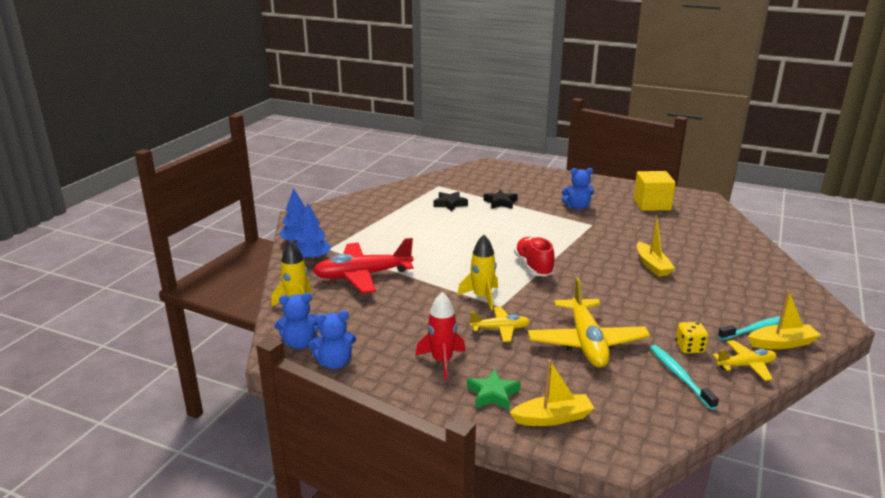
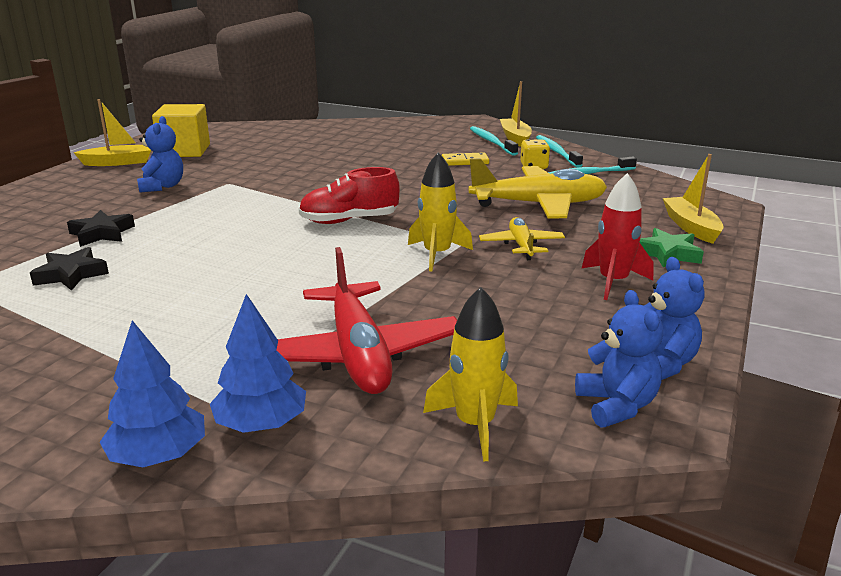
camera: 90 degrees left, 0 degrees up
yellow boat [637,215,675,277] -> yellow boat moved to [74,99,151,166]
yellow plane [713,340,777,381] -> turquoise toothbrush [536,135,583,168]
none -> yellow domino [442,152,489,166]

